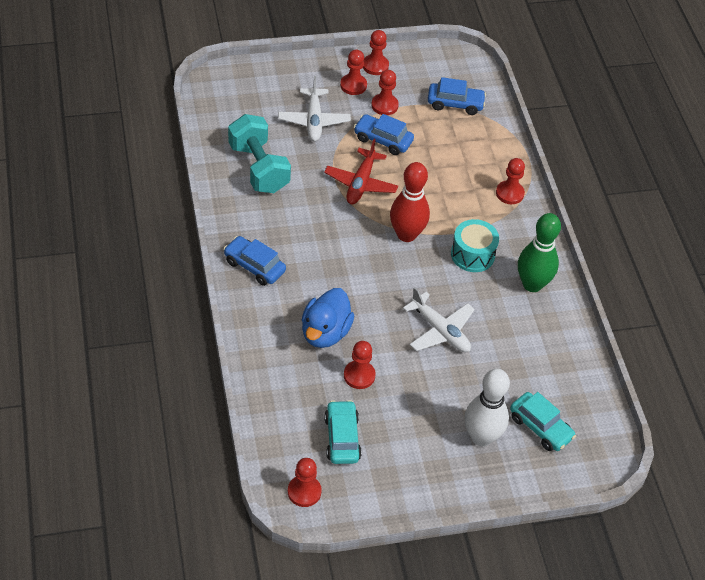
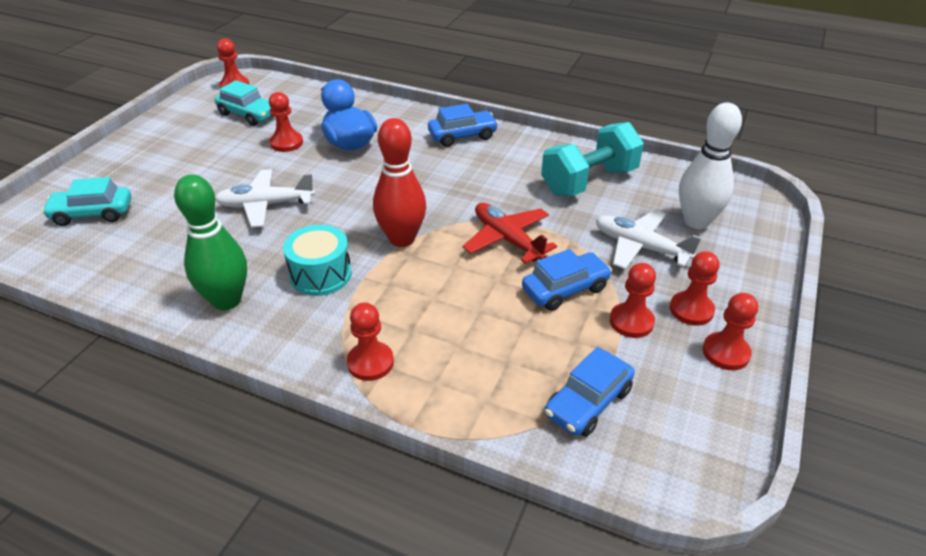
camera: 130 degrees right, 10 degrees down
turquoise dumbbell [228,114,291,193] -> turquoise dumbbell turned 45 degrees counterclockwise [541,122,644,196]
white bowling pin [464,369,510,446] -> white bowling pin moved to [679,103,742,229]

